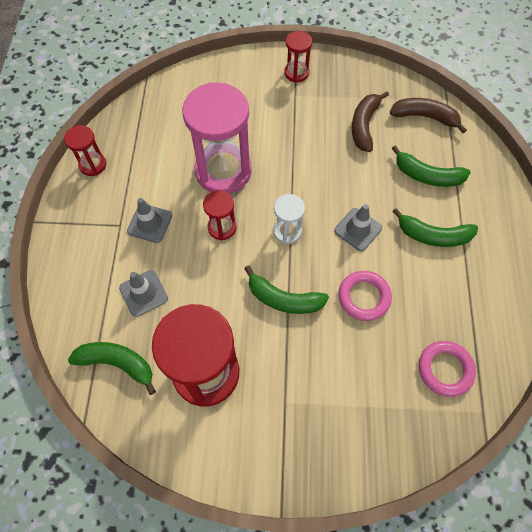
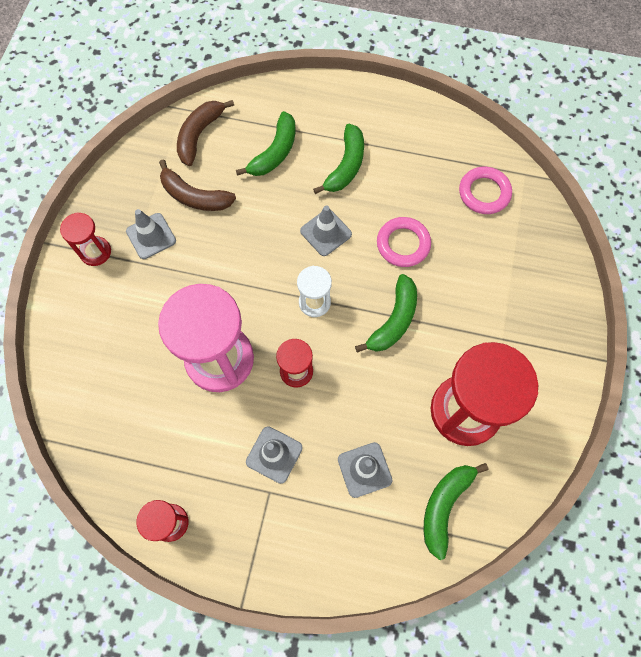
camera: 80 degrees left, 5 degrees up
none -> grey traffic cone [126,209,176,259]

